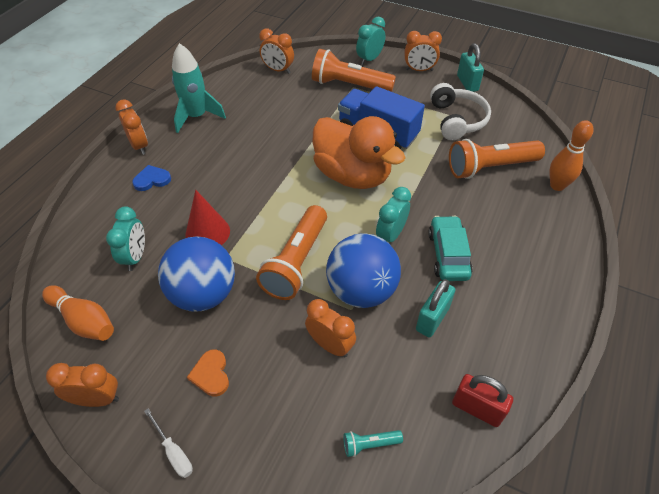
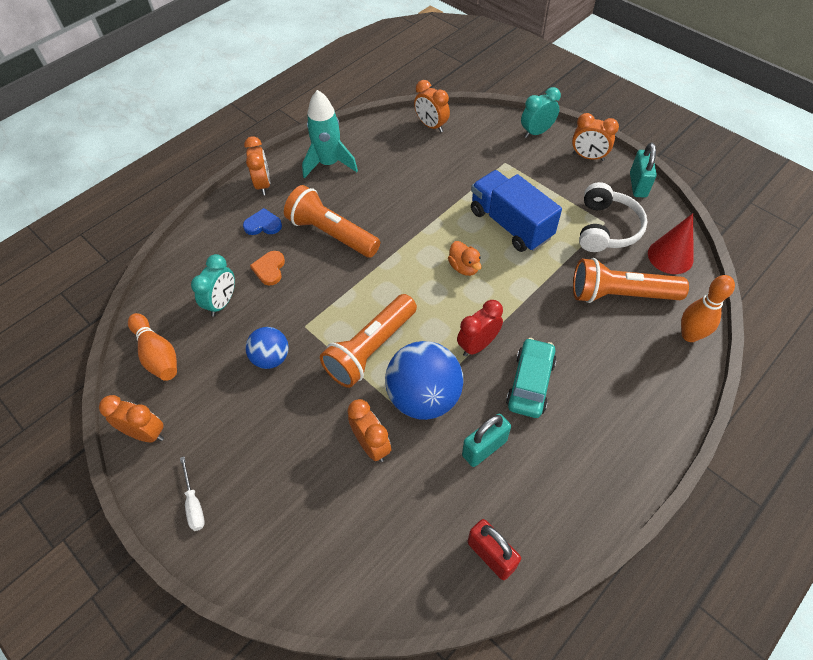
camera: 20 degrees right, 5 degrees up
blue ball [158,236,235,311] -> blue ball [245,327,289,369], size x0.57
red cone [185,190,230,245] -> red cone moved to [648,213,693,274]
orange heart [187,349,229,397] -> orange heart moved to [250,251,285,286]
orange flashlight [312,49,396,92] -> orange flashlight moved to [284,185,380,258]
orange duck [313,116,406,189] -> orange duck [448,241,482,276], size x0.40
turquoise flashlight [343,430,403,457] -> none
turquoise clock [376,187,411,242] -> red clock [457,300,503,357]

